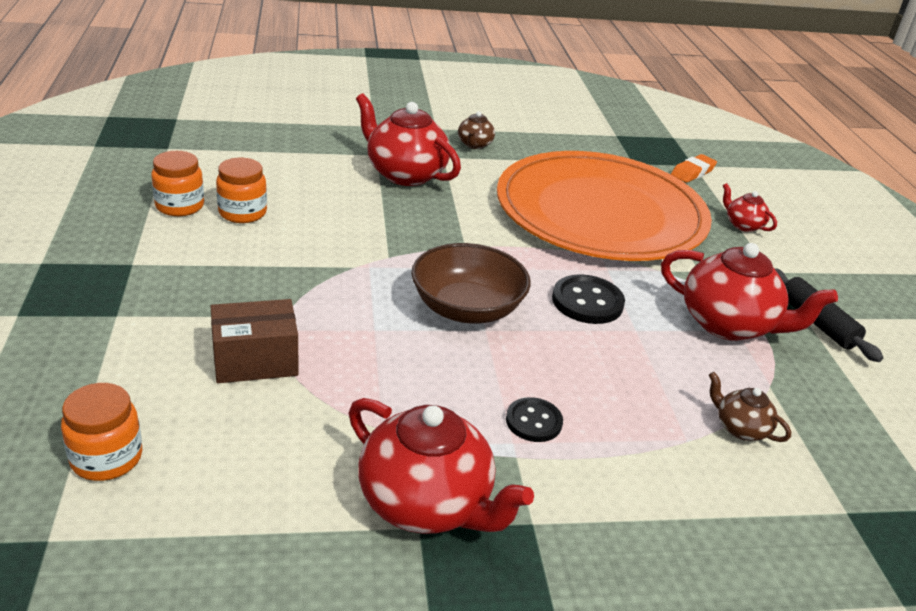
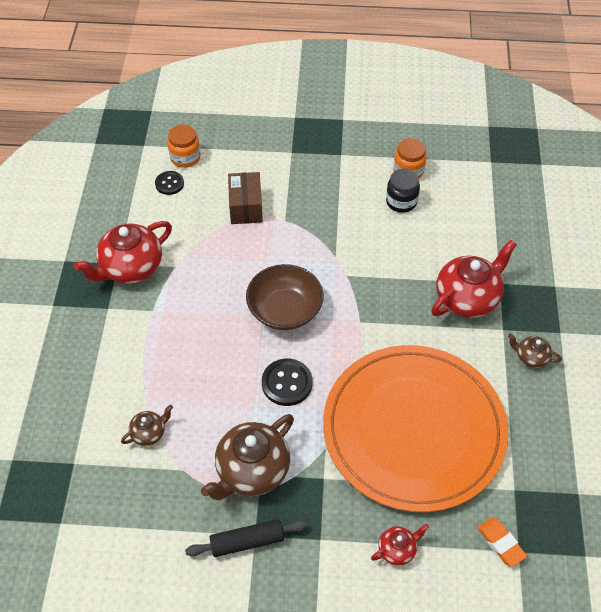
camera: 105 degrees right, 20 degrees up
orange jar [216,158,267,223] -> black jar [386,168,420,213]
black button [506,397,563,442] -> black button moved to [155,171,184,195]
red teapot [661,243,838,341] -> brown teapot [201,414,294,500]

